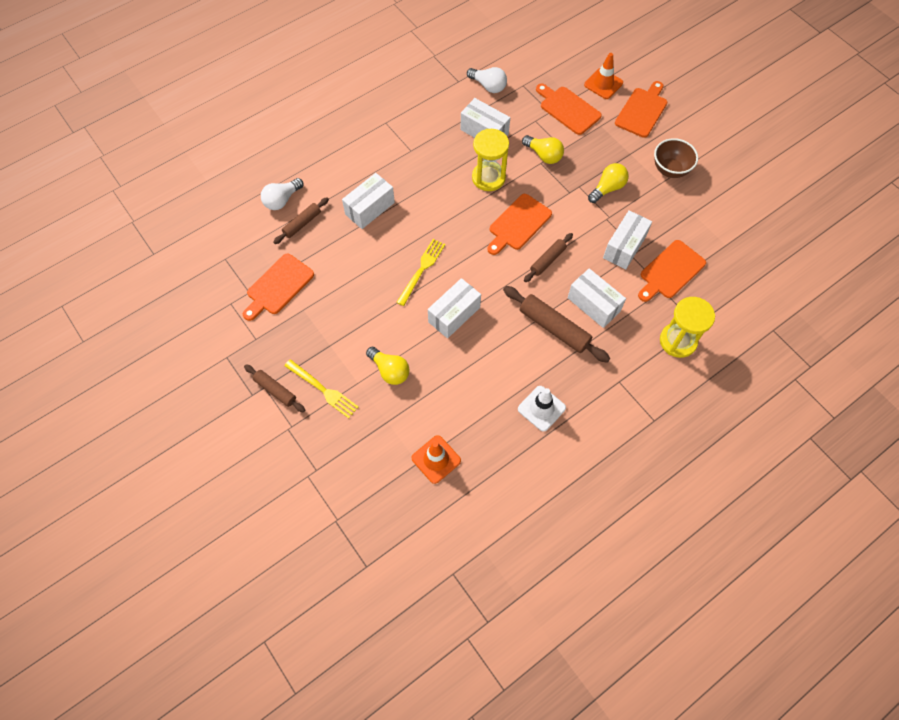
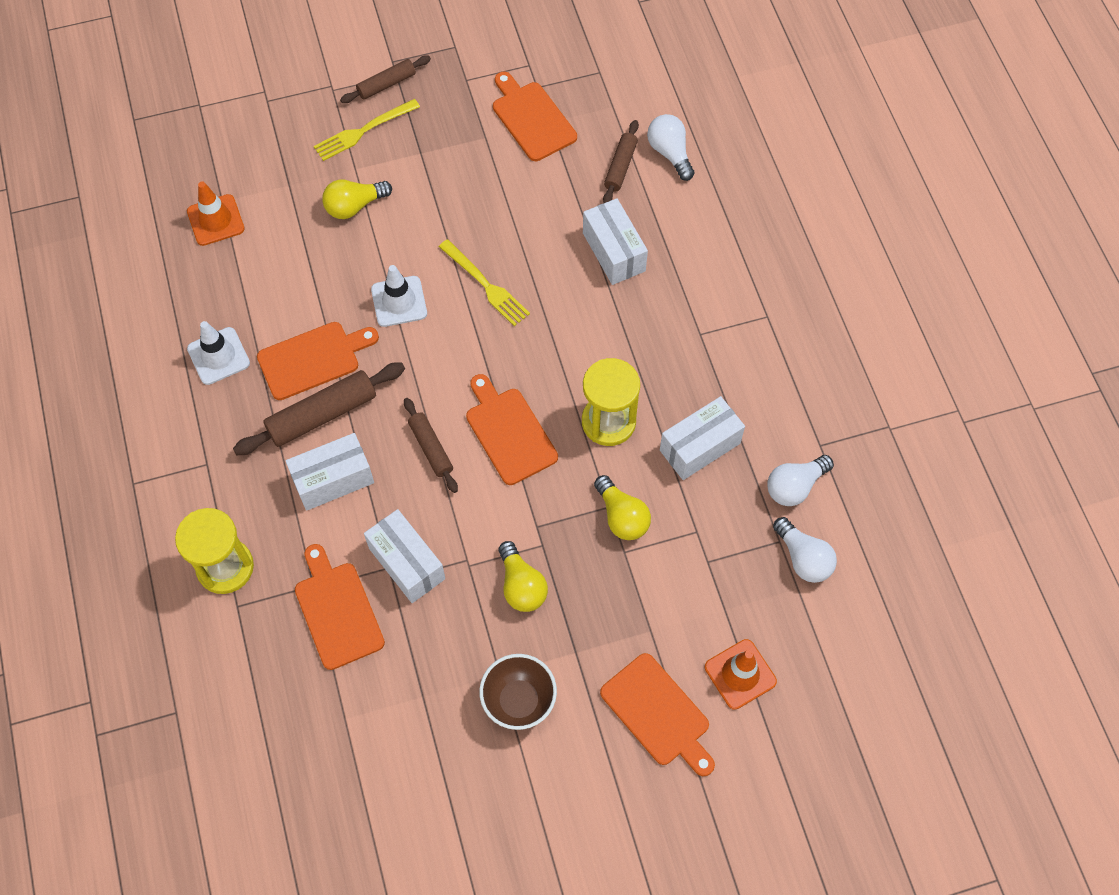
camera: 110 degrees right, 0 degrees up
brown rolling pin [273,197,329,244] -> brown rolling pin turned 45 degrees clockwise [603,120,639,203]
white box [428,278,481,338] -> white traffic cone [371,265,427,327]
yellow light bulb [522,135,564,164] -> yellow light bulb turned 90 degrees counterclockwise [594,475,651,540]
orange cutting board [536,84,602,135] -> orange cutting board moved to [257,322,379,400]
none -> white light bulb [773,517,837,583]

